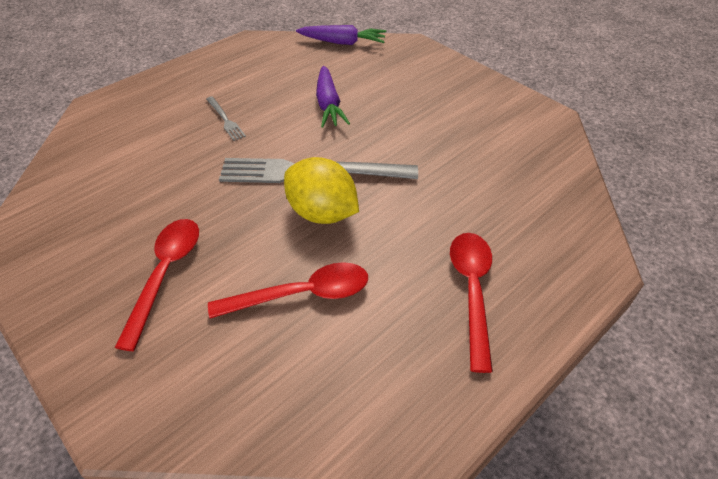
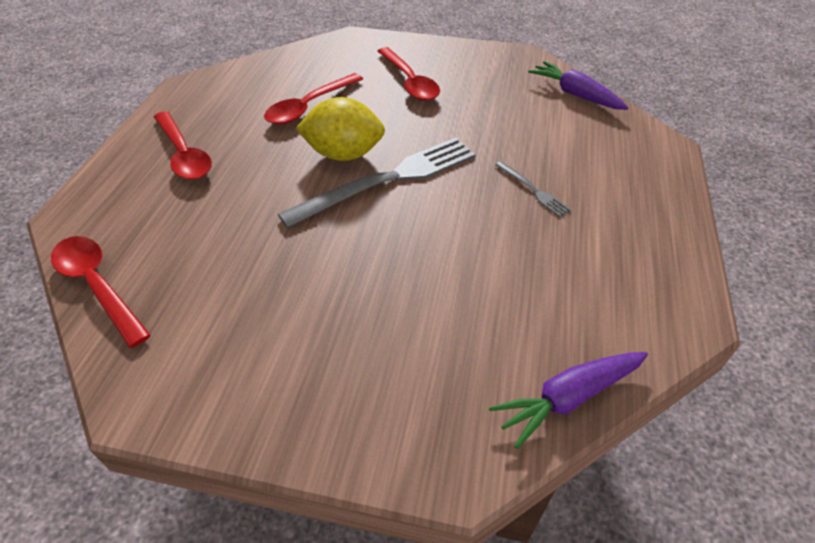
camera: 145 degrees right, 0 degrees up
grey fork [206,96,246,141] -> grey fork turned 150 degrees counterclockwise [495,161,572,217]
purple carrot [316,66,350,128] -> purple carrot moved to [528,61,629,110]
none -> red spoon [51,236,151,348]

